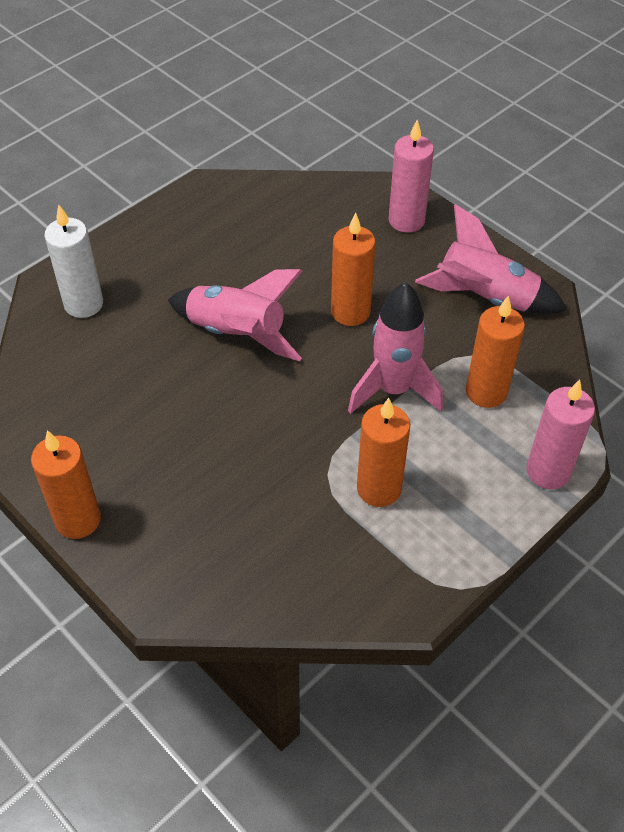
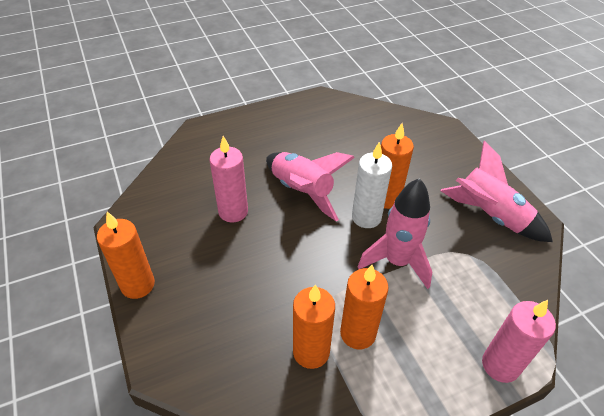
camera: 20 degrees right, 5 degrees down
white candle [44,205,103,318] -> white candle moved to [352,142,392,228]
pink candle [388,120,434,233] -> pink candle moved to [209,136,248,222]
orange candle [466,296,525,408] -> orange candle moved to [293,284,335,369]

